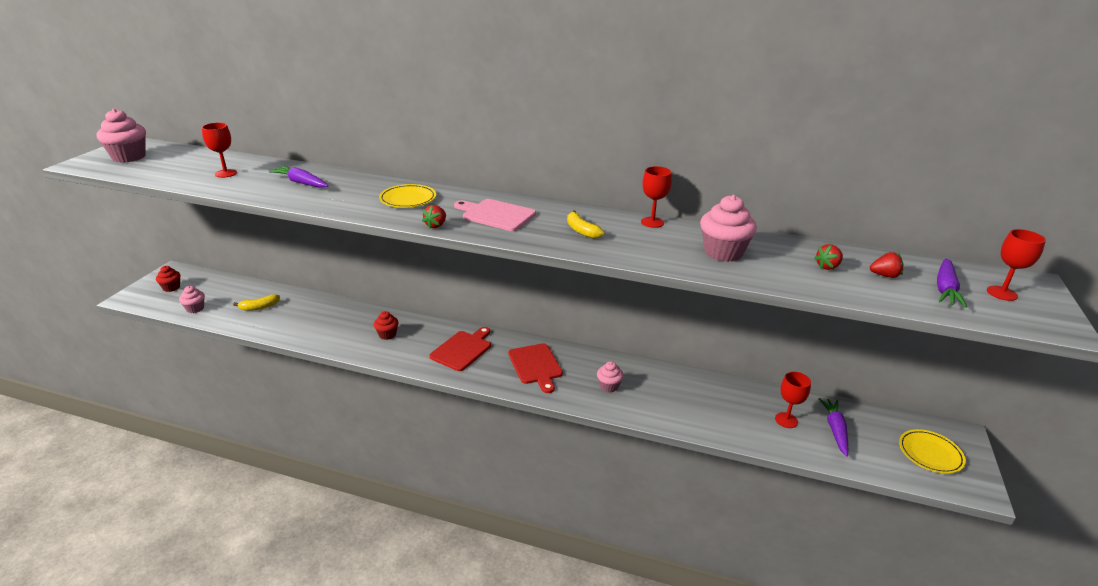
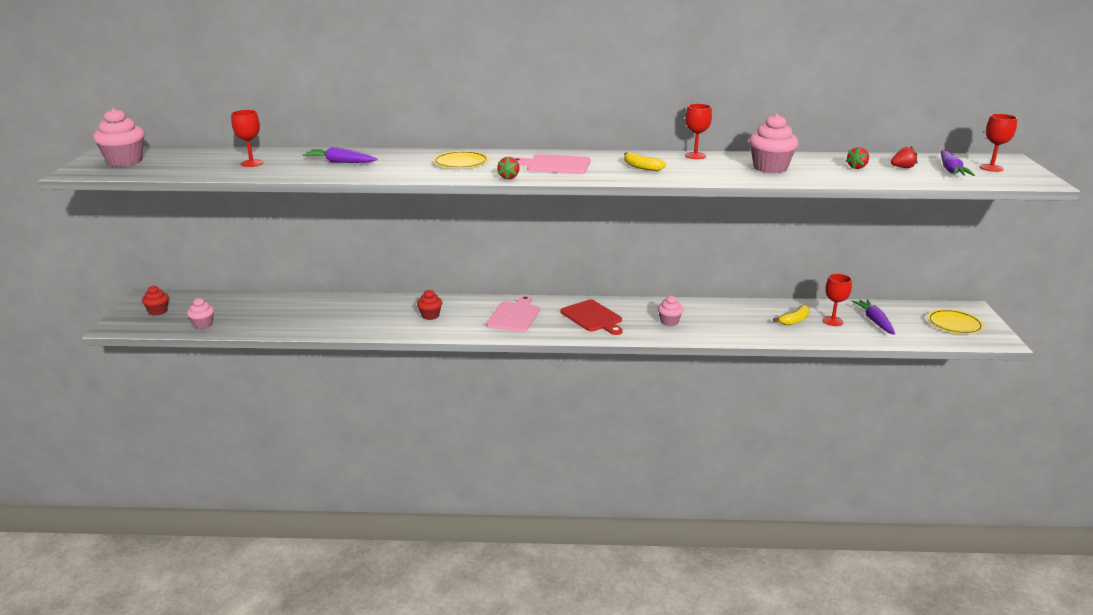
camera: 15 degrees left, 5 degrees down
yellow banana [233,294,280,311] -> yellow banana moved to [773,305,809,325]
red cutting board [429,327,491,371] -> pink cutting board [486,295,540,332]

